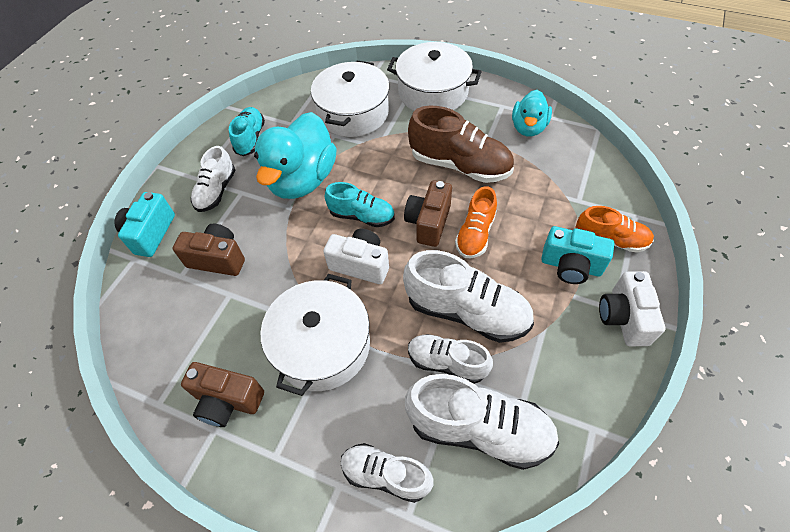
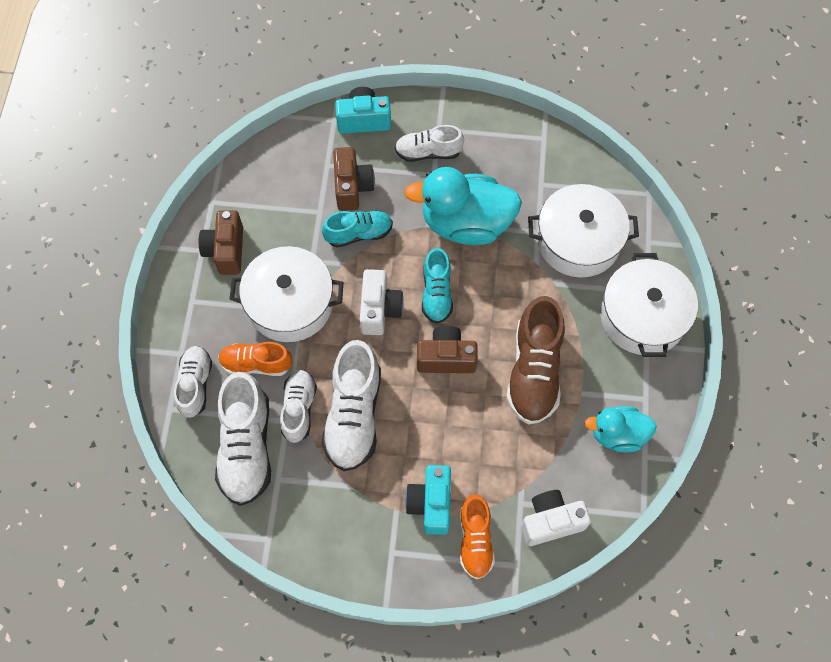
camera: 70 degrees right, 10 degrees up
turquoise shoe [229,107,265,156] -> turquoise shoe moved to [322,211,393,248]
orange shoe [455,186,497,258] -> orange shoe moved to [218,342,293,376]
white camera [599,271,665,346] -> white camera moved to [521,490,591,546]

